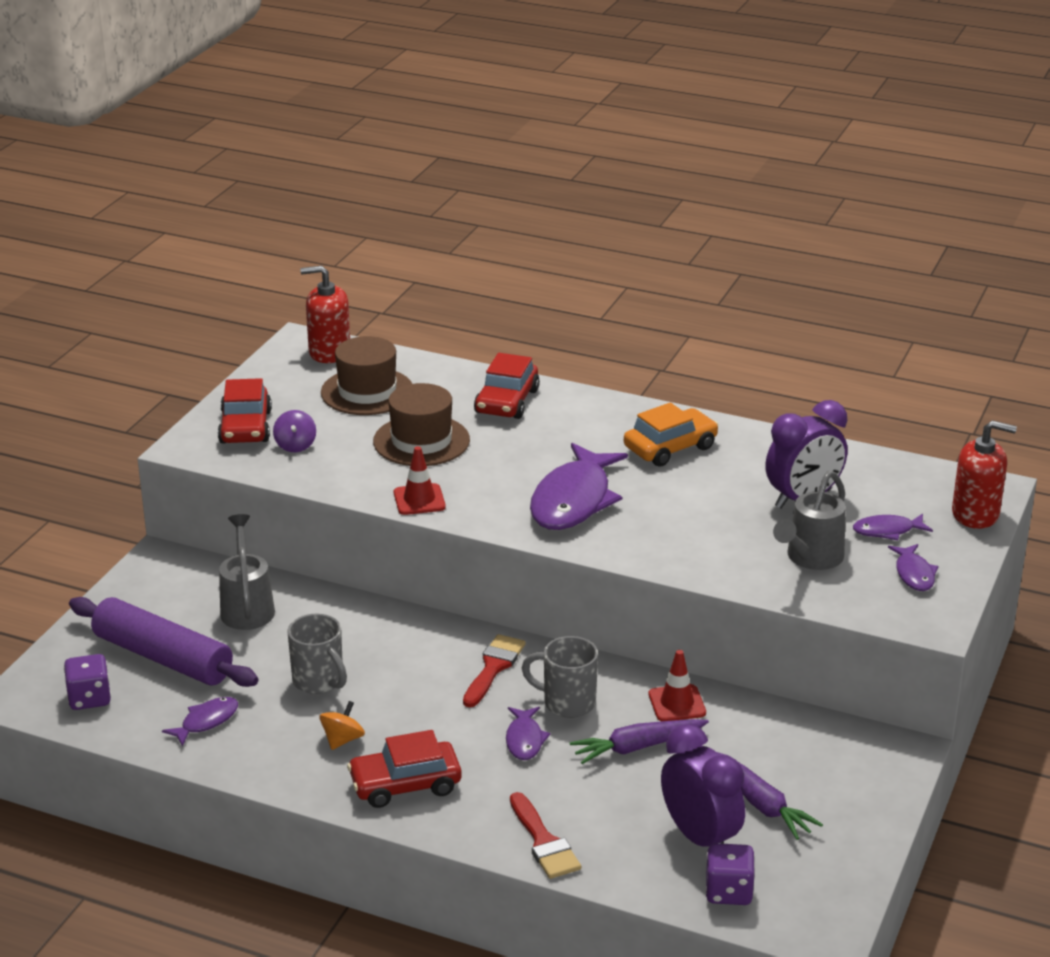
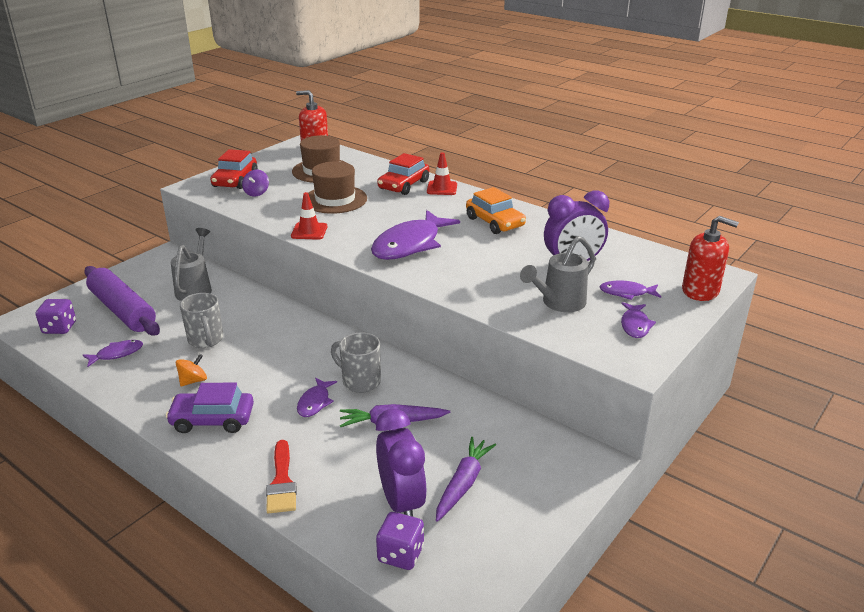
camera: 15 degrees right, 0 degrees up
red car [347,730,462,808] -> purple car [166,383,254,433]
red brush [463,634,526,707] -> none
orange car [624,403,718,467] -> orange car turned 75 degrees clockwise [466,187,526,234]
red traffic cone [649,650,706,721] -> red traffic cone moved to [427,152,457,195]
purple carrot [717,752,823,840] -> purple carrot turned 135 degrees counterclockwise [436,437,496,522]

